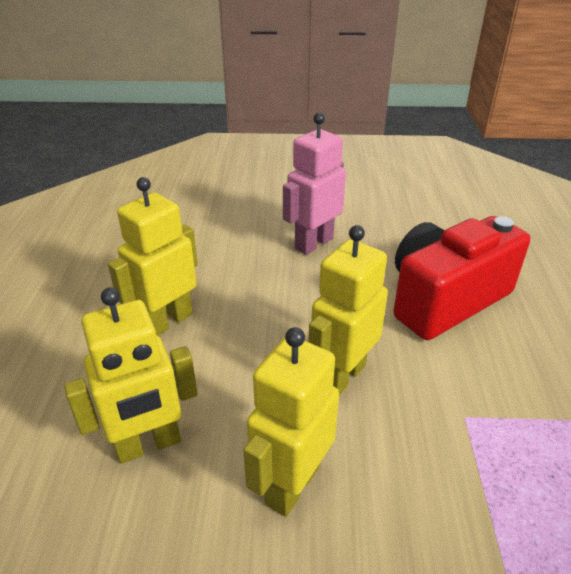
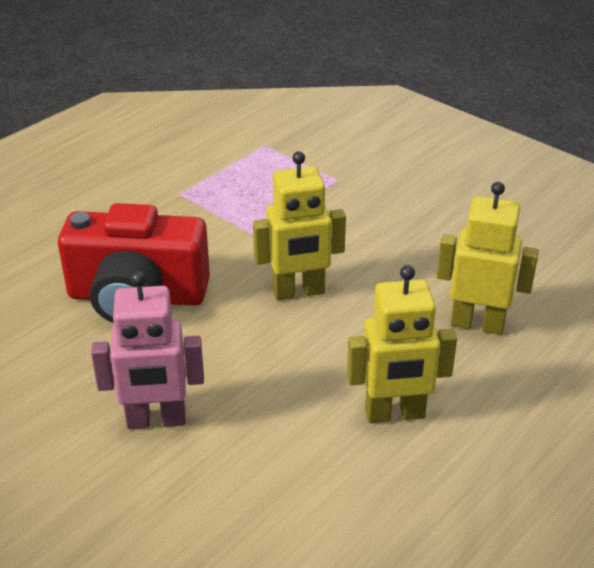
camera: 140 degrees left, 0 degrees up
yellow robot [243,327,339,517] -> none

